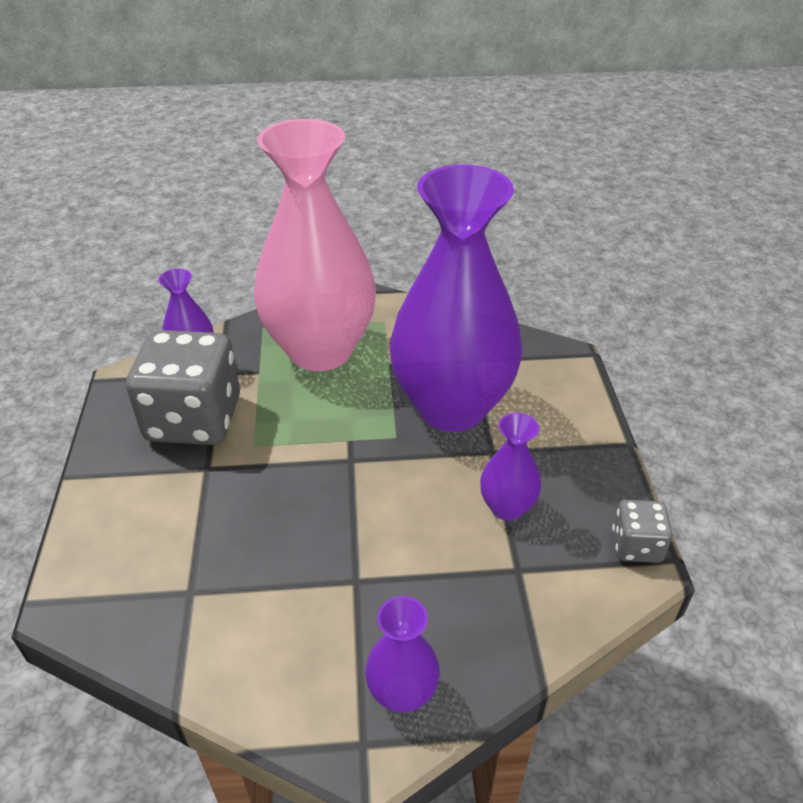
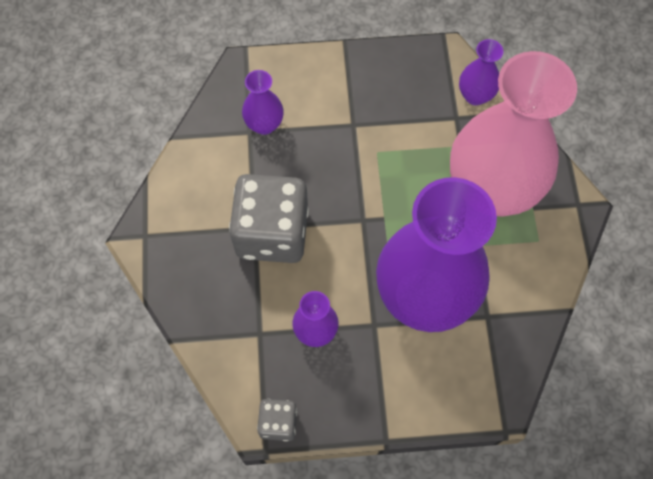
camera: 90 degrees right, 25 degrees up
grey dice [126,330,240,445] -> grey dice moved to [229,174,309,263]
purple vase [365,596,440,713] -> purple vase moved to [242,70,284,135]

